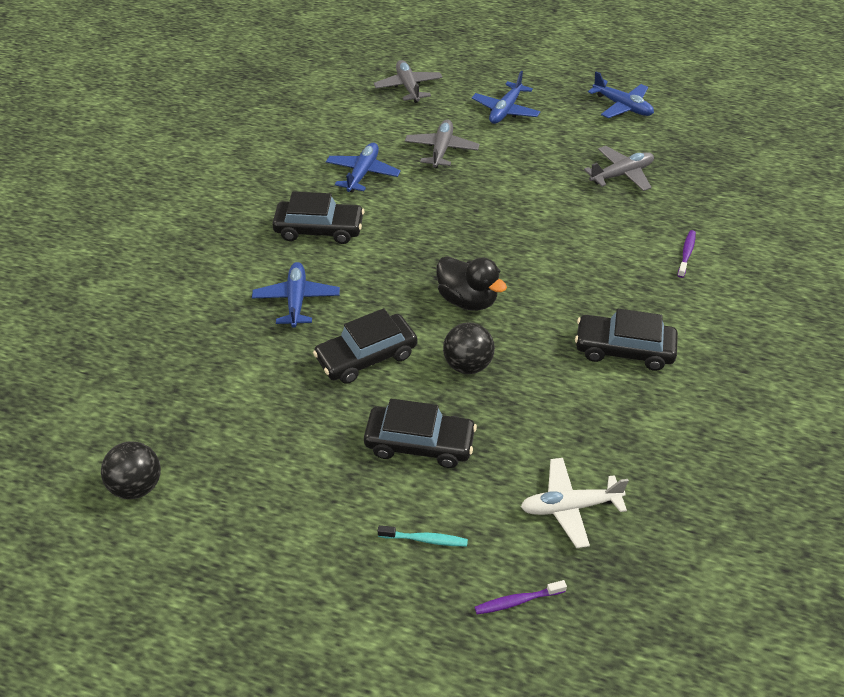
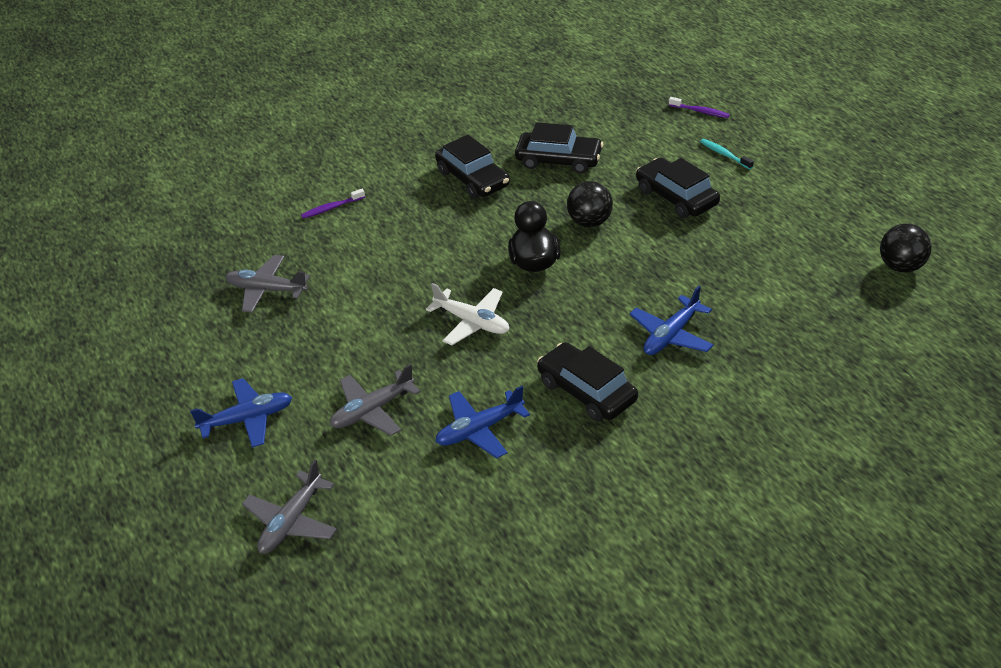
camera: 135 degrees left, 5 degrees down
black car [313,308,418,384] -> black car moved to [515,122,603,173]
white plane [521,458,629,548] -> white plane moved to [426,283,509,345]
blue plane [588,71,654,118] -> none

